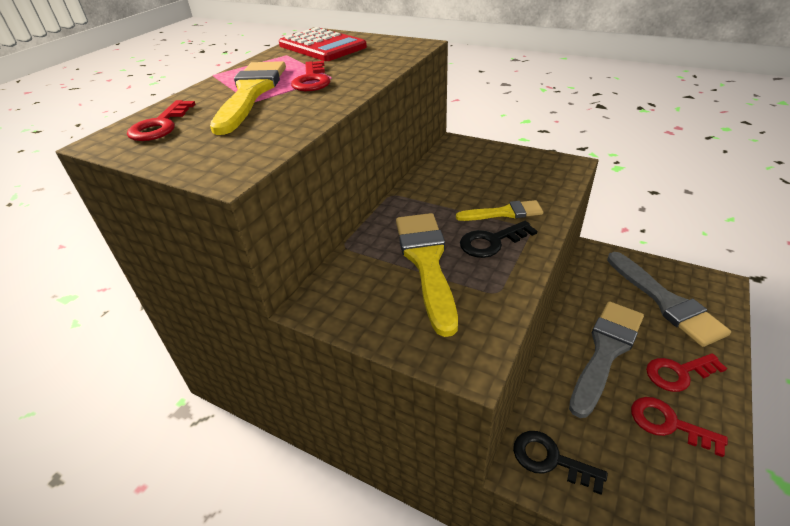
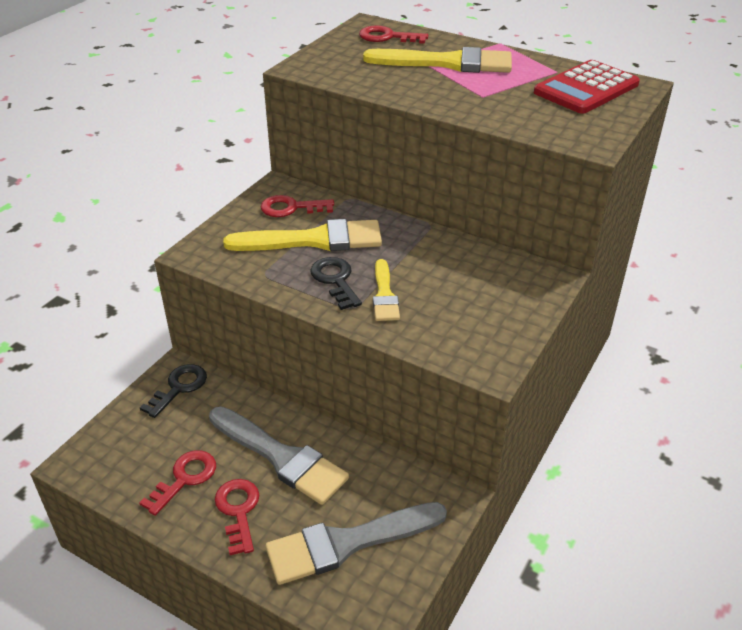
camera: 90 degrees right, 0 degrees up
red key [291,61,330,91] -> red key moved to [261,195,334,217]

